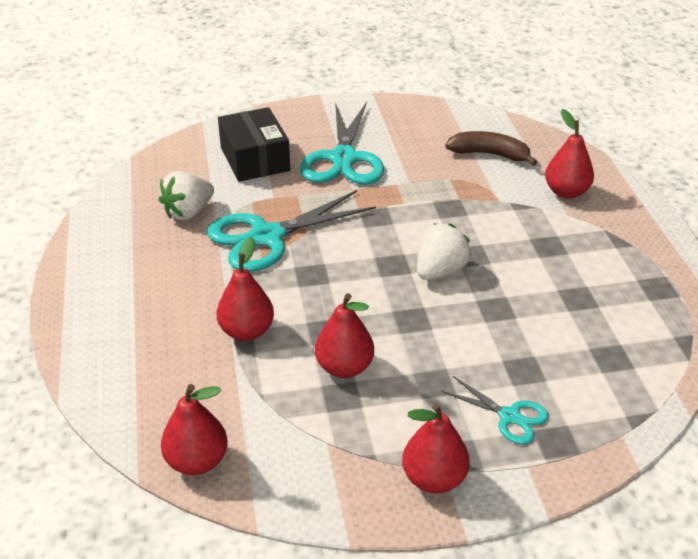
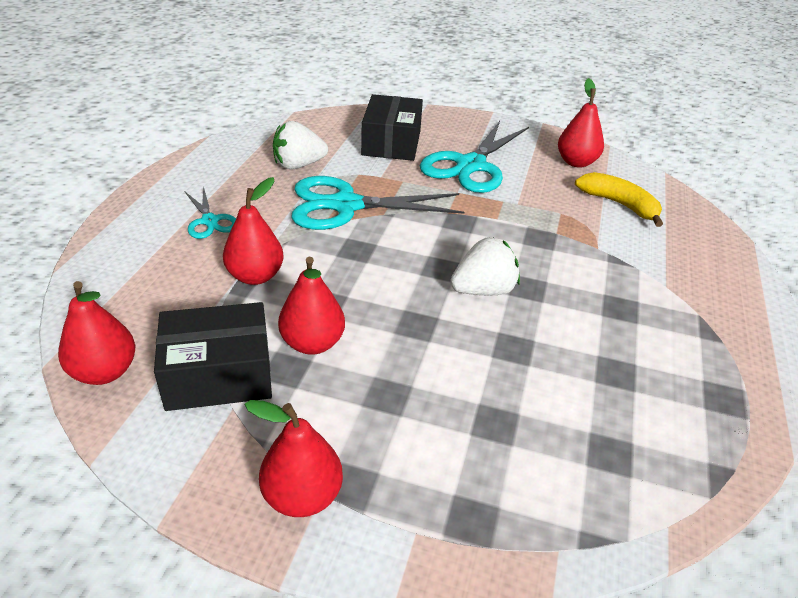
camera: 25 degrees right, 0 degrees up
turquoise scissors [441,376,548,444] -> turquoise scissors moved to [184,186,236,239]
brown banana [445,131,537,166] -> yellow banana [575,172,663,227]
red pear [545,109,594,199] -> red pear moved to [558,78,604,168]
none -> black box [154,302,272,411]

